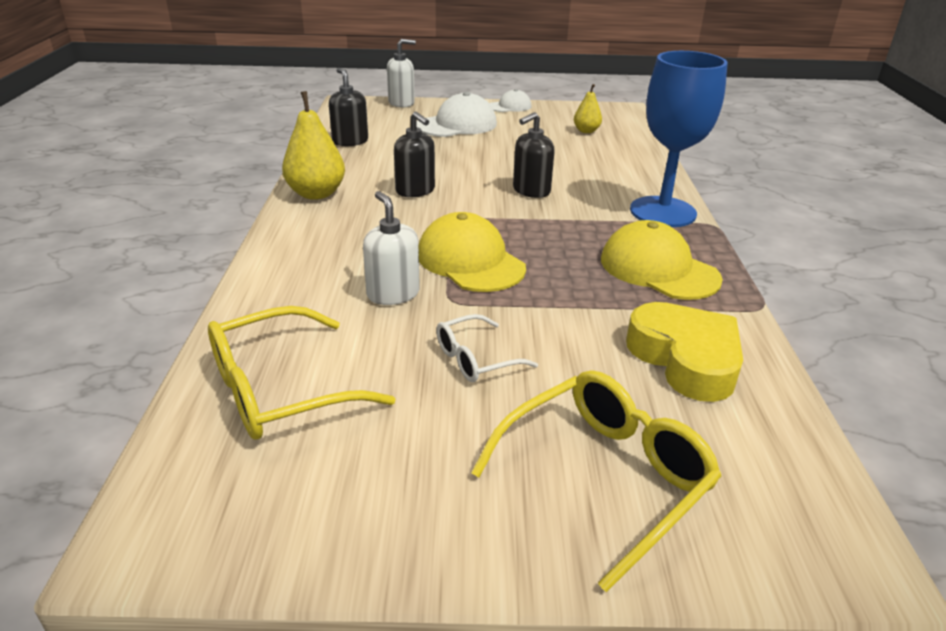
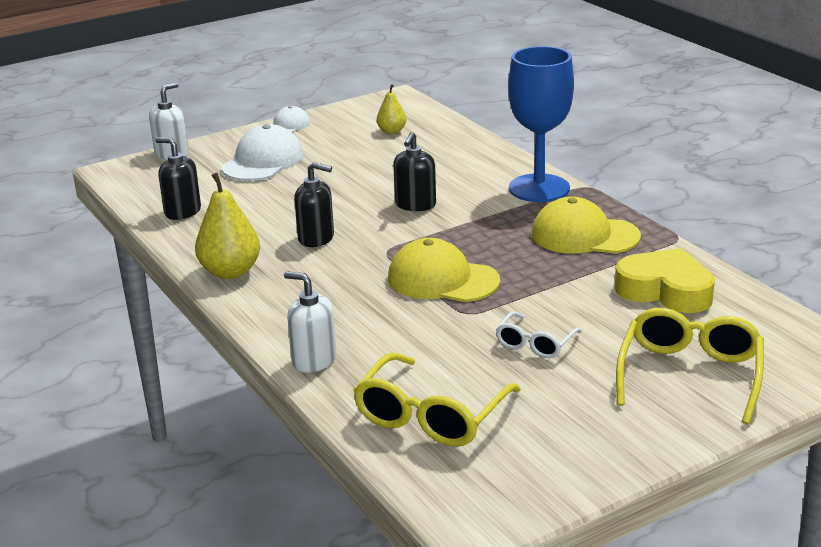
camera: 30 degrees left, 5 degrees down
white soap dispenser [363,191,420,305] -> white soap dispenser moved to [284,271,336,373]

